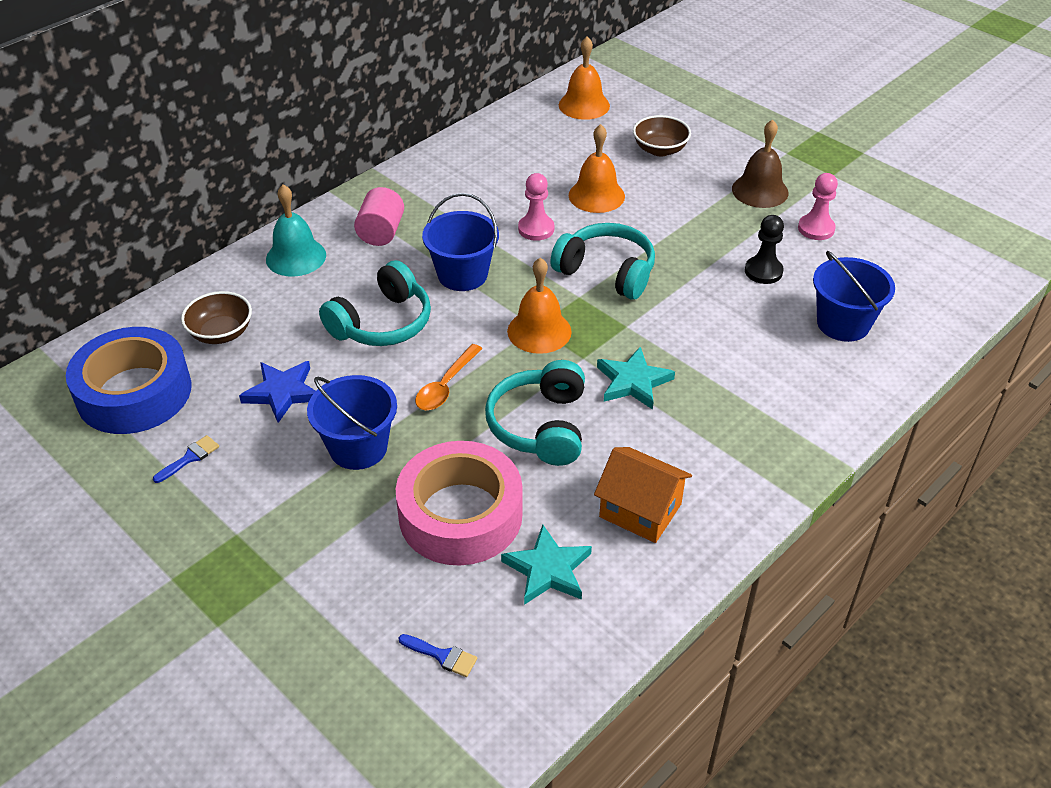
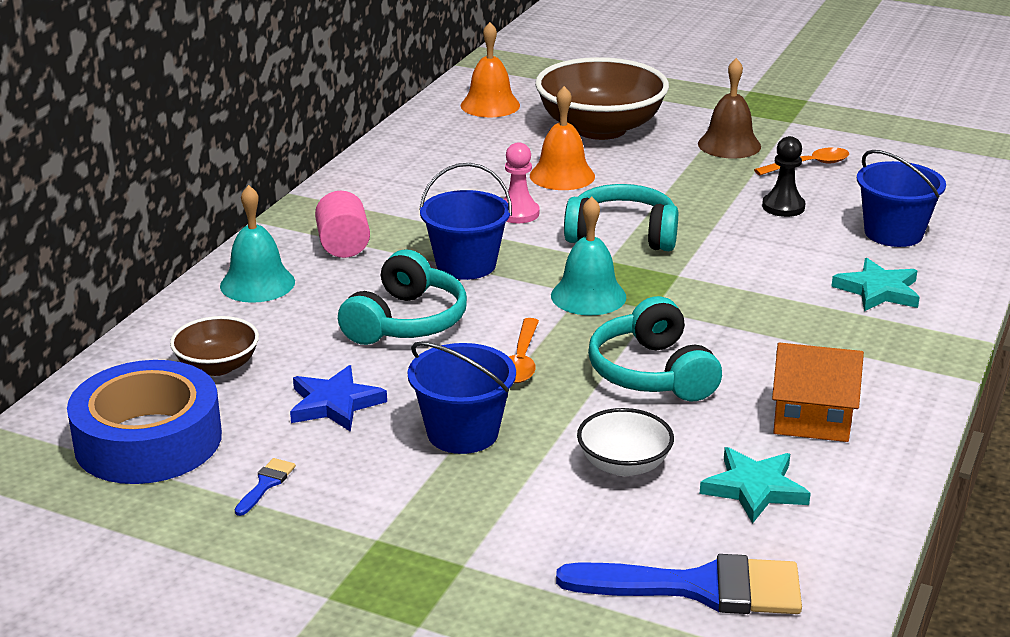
camera: 20 degrees left, 15 degrees down
pink tape [396,441,523,566] -> white bowl [577,408,674,476]
blue brush [399,634,477,677] -> blue brush [556,554,802,614], size x2.41
orange bell [507,258,572,354] -> turquoise bell [551,196,626,315]
turquoise star [597,347,675,409] -> turquoise star moved to [831,258,920,311]
brown bowl [633,115,691,156] -> brown bowl [535,57,669,140], size x2.00
pink pawn [798,173,838,240] -> orange spoon [754,147,849,175]

